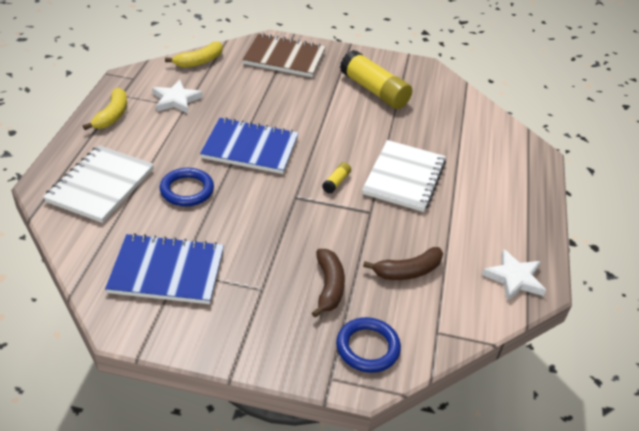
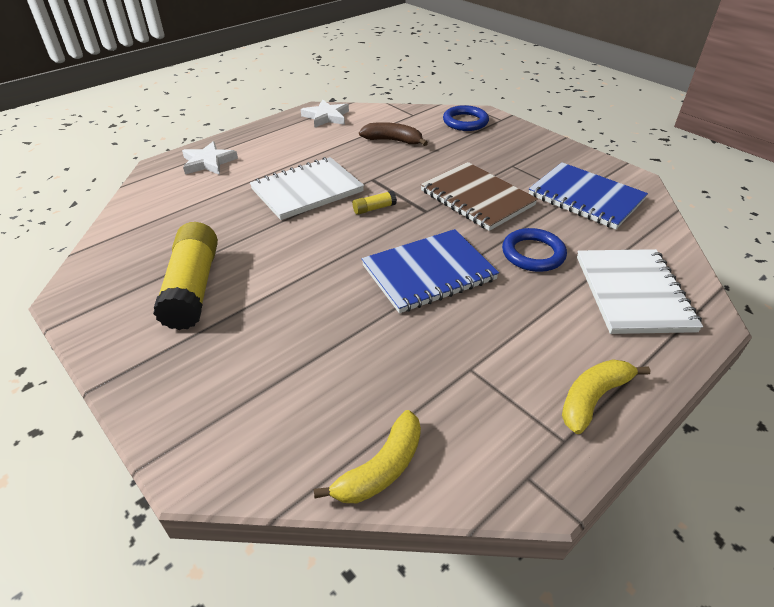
camera: 140 degrees left, 0 degrees up
white notebook [43,145,154,223] -> white notebook turned 60 degrees counterclockwise [577,249,703,334]
white star [152,80,203,114] -> white star moved to [182,141,238,175]
yellow banana [165,42,223,68] -> yellow banana turned 135 degrees clockwise [314,410,421,503]
blue notebook [200,117,299,174] -> blue notebook turned 75 degrees counterclockwise [362,229,499,313]
brown notebook [242,33,326,77] -> brown notebook moved to [421,162,538,231]
brown banana [312,249,345,318] -> none

